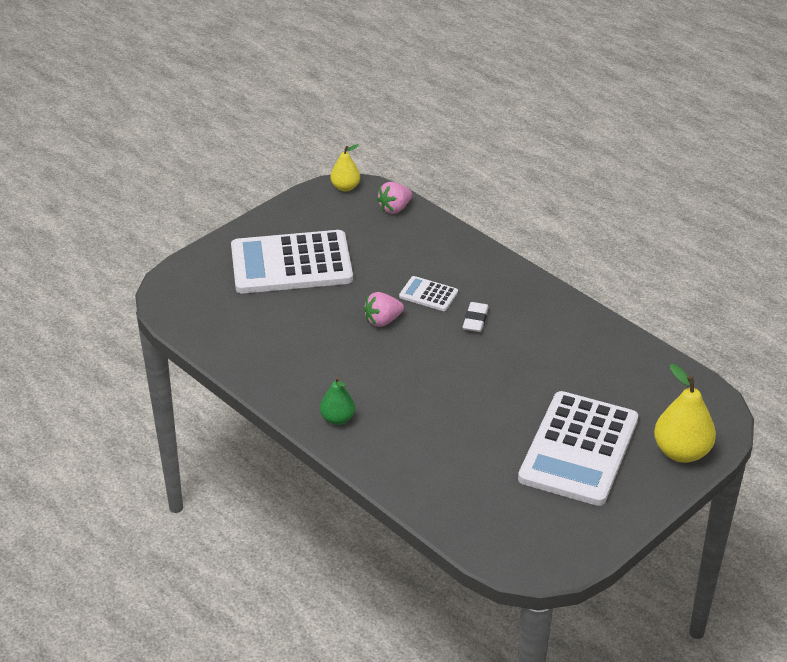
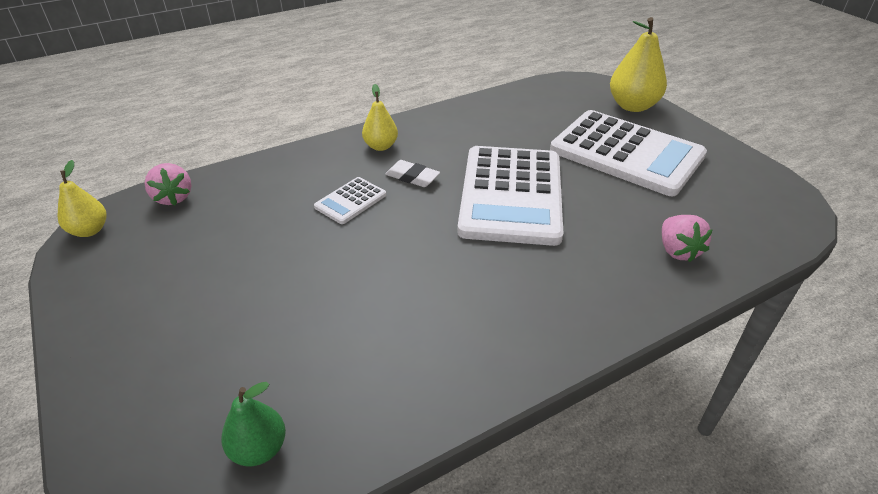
camera: 75 degrees left, 0 degrees up
white calculator [231,230,353,293] -> white calculator moved to [457,146,563,246]
green pear [320,377,355,425] -> green pear moved to [221,382,286,466]
pink strawberry [364,292,404,327] -> pink strawberry moved to [662,215,712,262]
none -> yellow pear [362,84,398,151]

